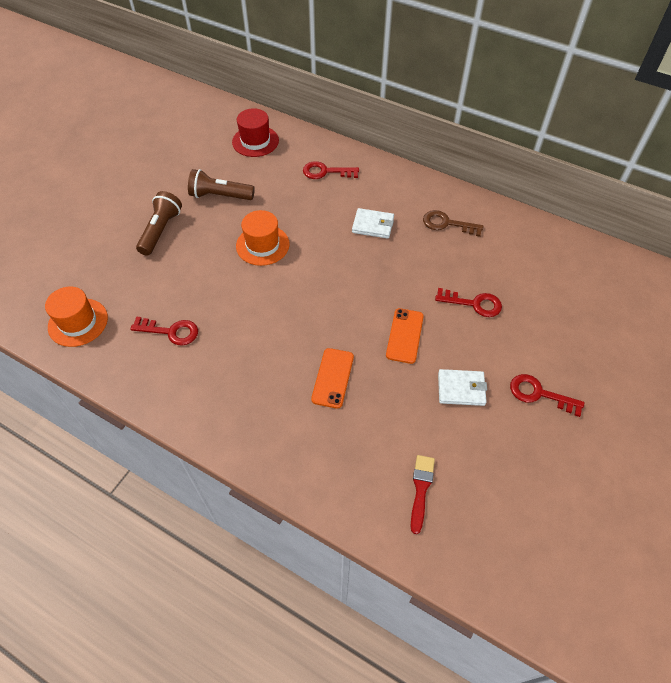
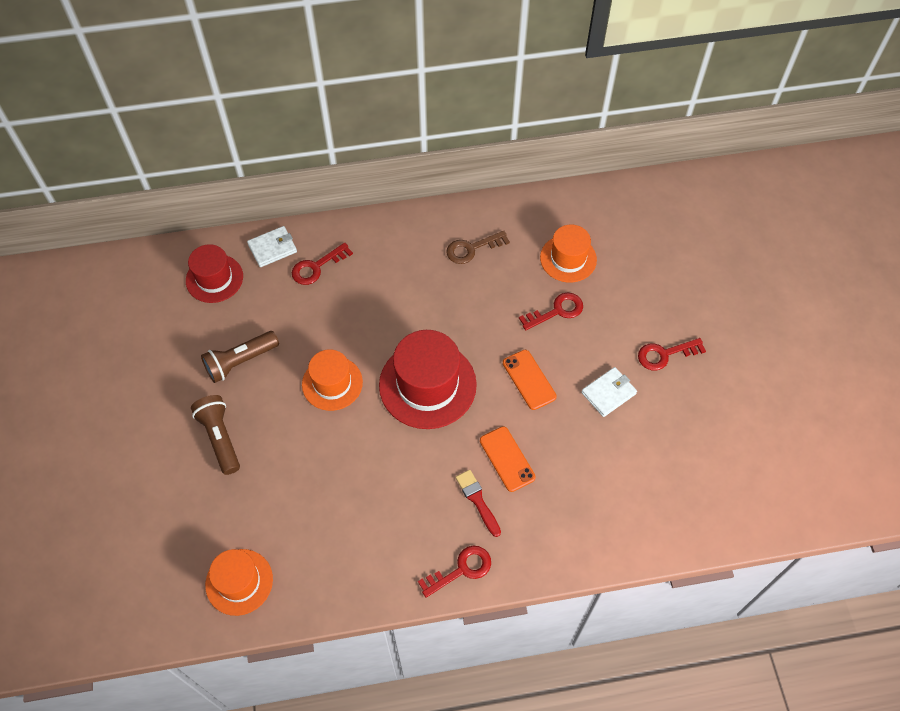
camera: 40 degrees left, 5 degrees up
red key [130,317,198,345] -> red key moved to [418,546,491,598]
white wallet [352,208,394,239] -> white wallet moved to [247,226,297,267]
red brush [411,455,435,534] -> red brush moved to [456,470,501,537]
none -> red hat [379,330,477,429]
none -> orange hat [540,225,597,282]

